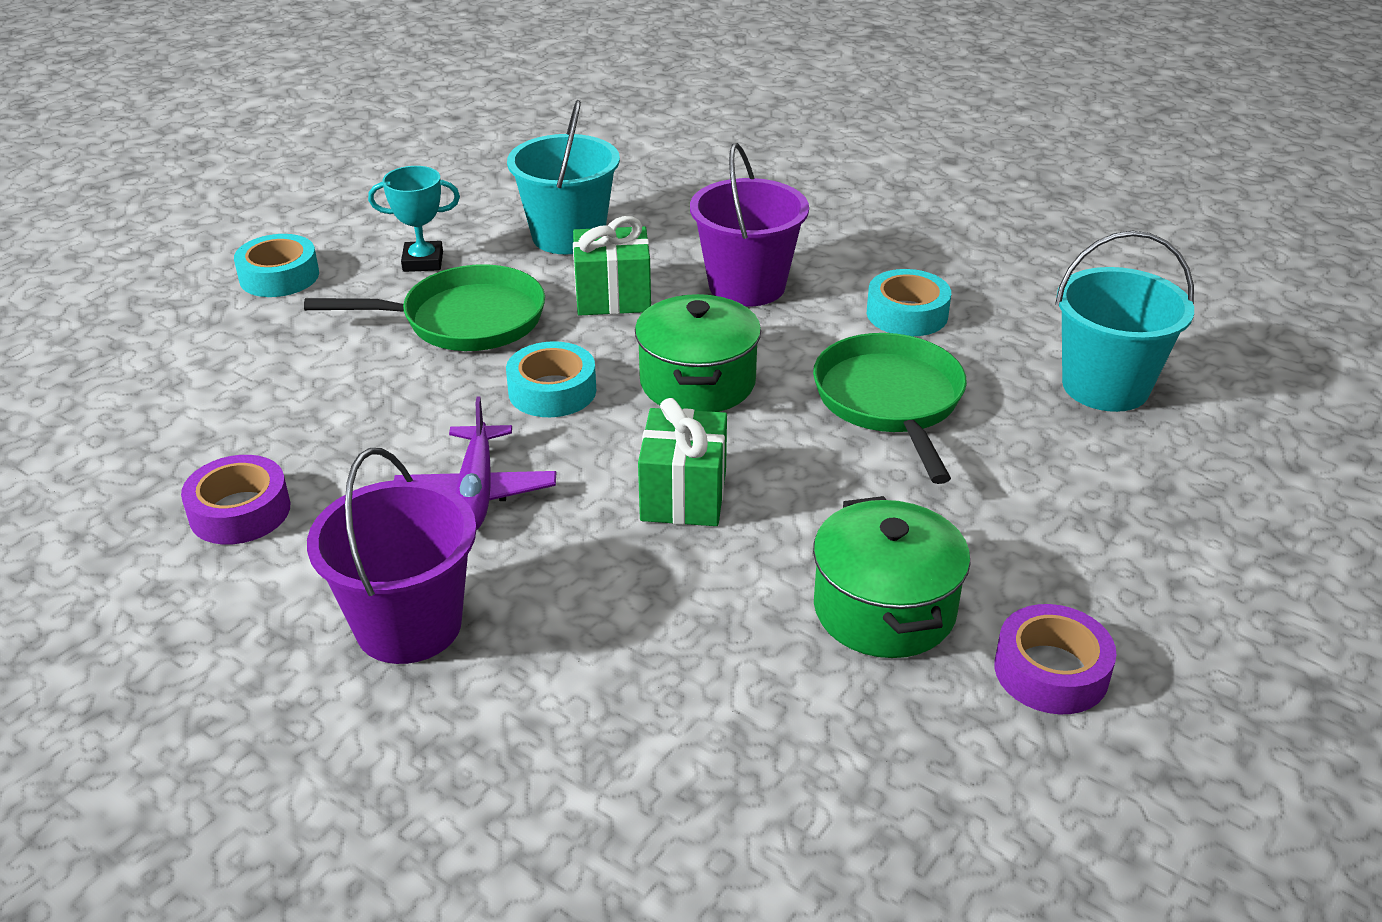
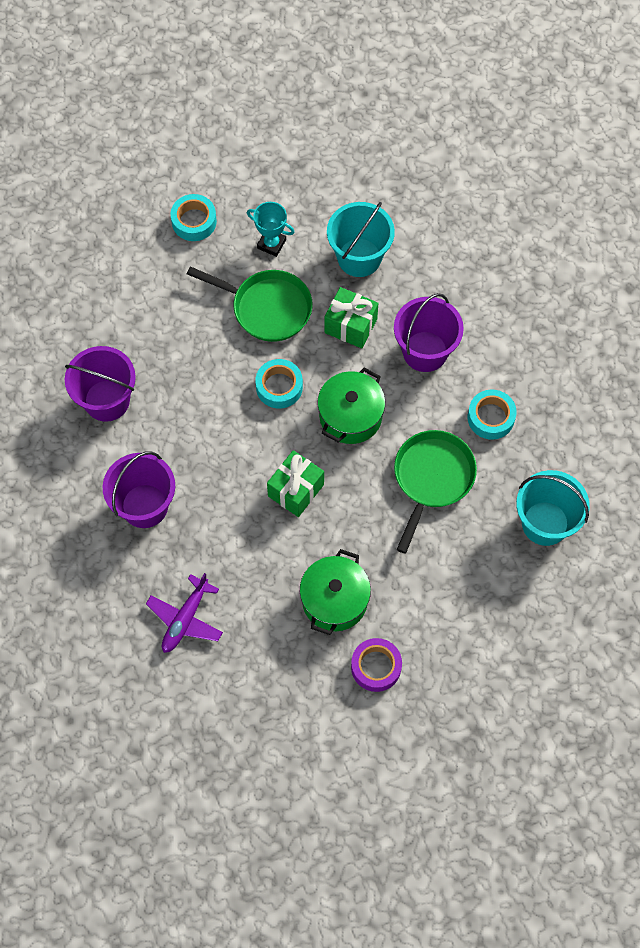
camera: 30 degrees right, 30 degrees up
purple tape [181,455,290,545] -> purple bucket [65,346,136,422]
purple plane [394,397,556,529] -> purple plane moved to [146,573,223,653]

